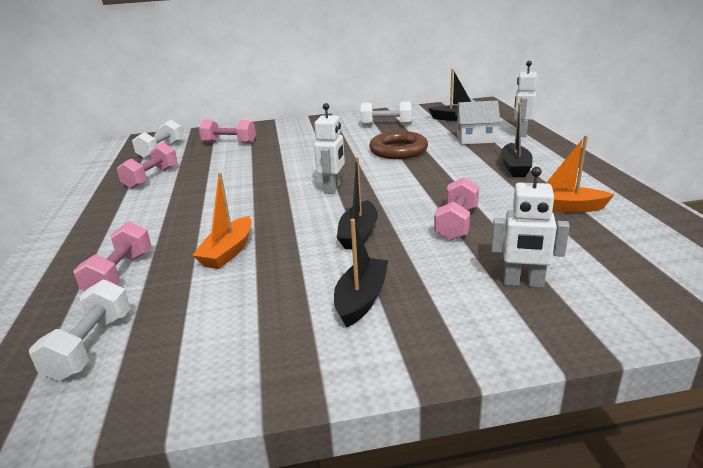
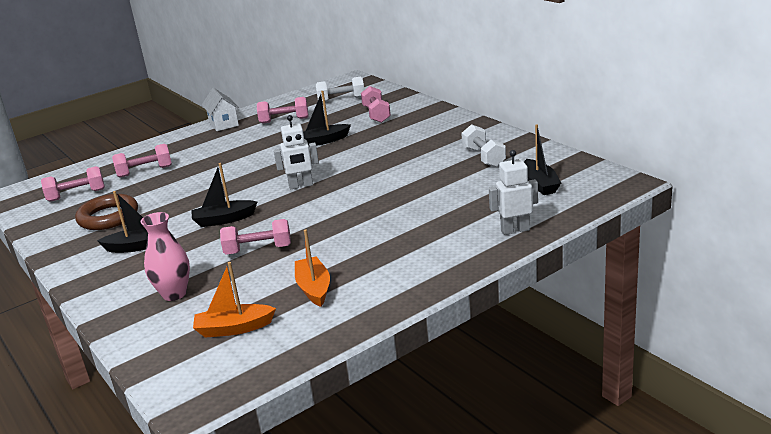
camera: 65 degrees right, 0 degrees up
white dumbbell [29,280,131,381] -> pink dumbbell [41,166,105,202]
orange boat [192,173,252,269] -> orange boat moved to [193,262,276,338]
brown ring [369,131,428,159] -> brown ring moved to [75,194,138,230]
white house [455,100,500,145] -> white house moved to [202,88,239,131]
white robot [491,167,570,288] -> pink vase [141,212,190,301]
black boat [501,103,533,177] -> black boat moved to [303,91,351,146]

